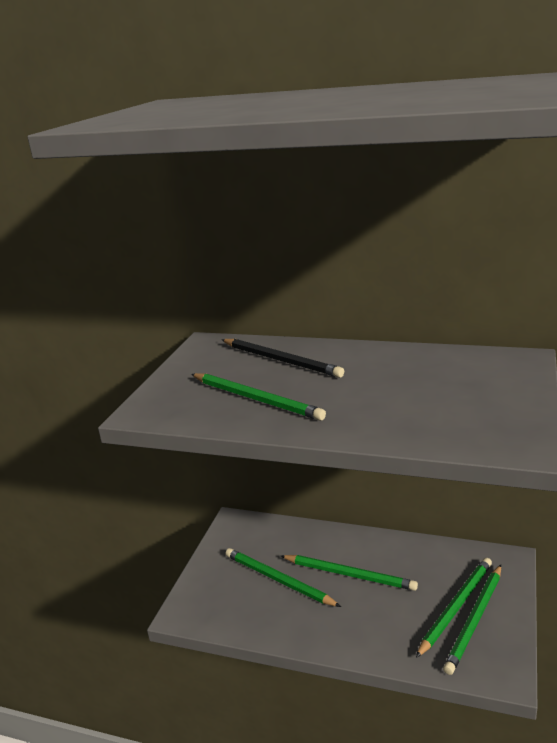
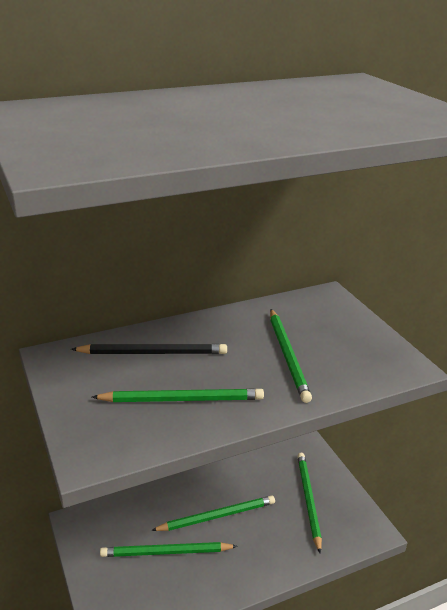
camera: 45 degrees left, 5 degrees up
green pencil [443,565,501,675] -> green pencil moved to [270,309,312,403]

